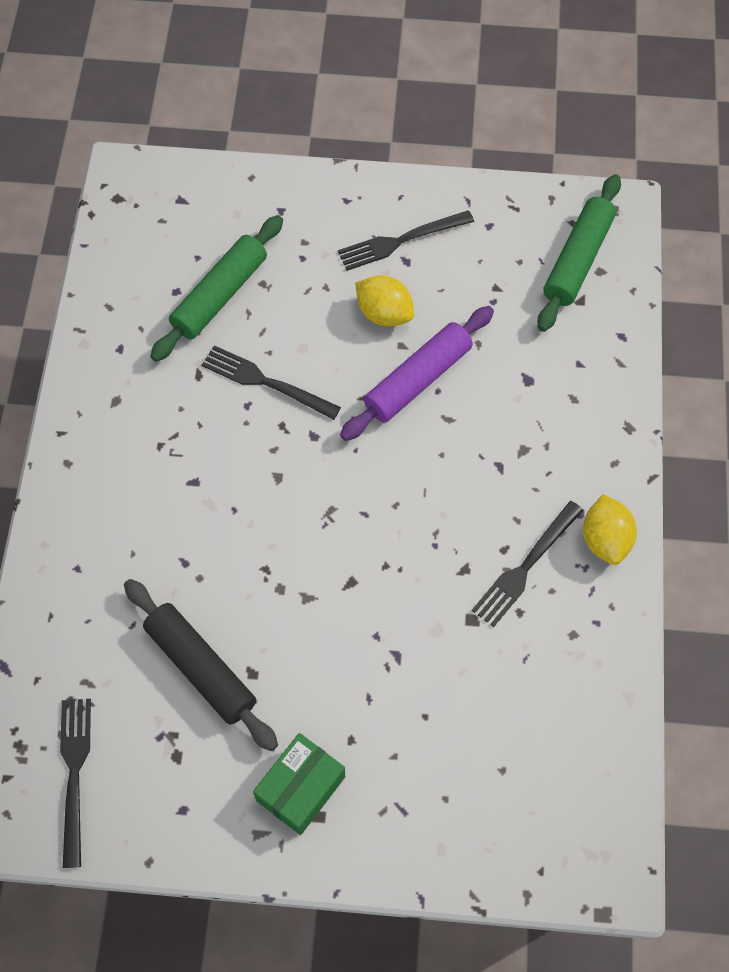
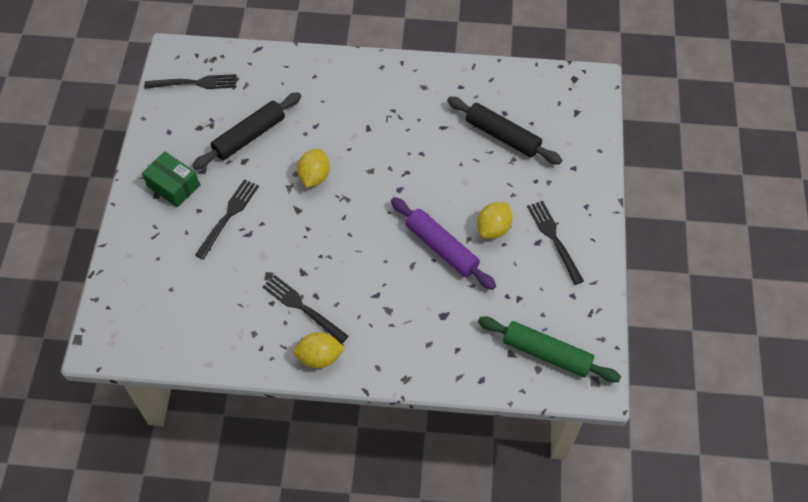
camera: 90 degrees right, 5 degrees down
green rolling pin [150,215,283,362] -> black rolling pin [447,97,562,165]
black fork [202,345,341,420] -> black fork moved to [195,179,259,259]
none -> yellow lemon [297,149,330,188]

